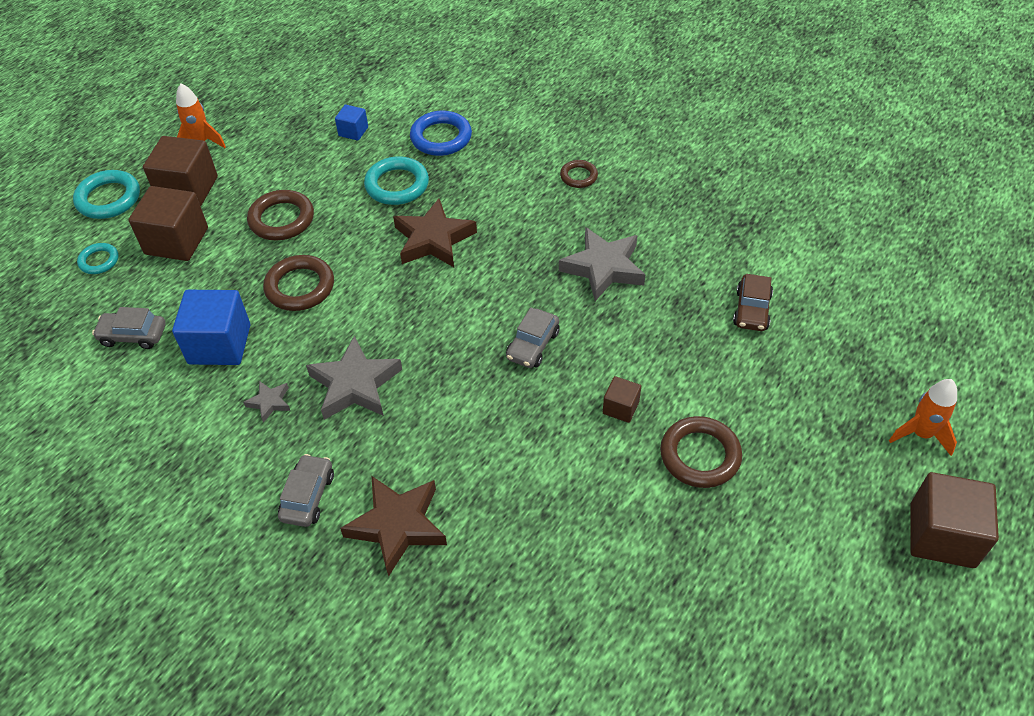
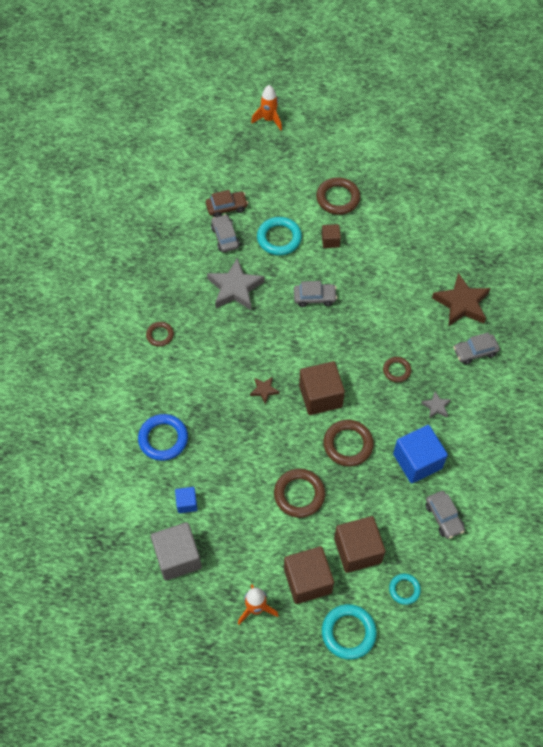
camera: 120 degrees left, 10 degrees up
grey star [306,336,402,420] -> brown ring [383,357,411,382]
turquoise ring [364,156,429,205] -> turquoise ring moved to [257,217,302,256]
brown star [393,199,477,267] -> brown star [250,377,279,405], size x0.49
brown cube [910,472,999,568] -> brown cube moved to [299,361,345,415]
none -> grey cube [151,522,202,581]
none -> grey car [211,214,240,252]

